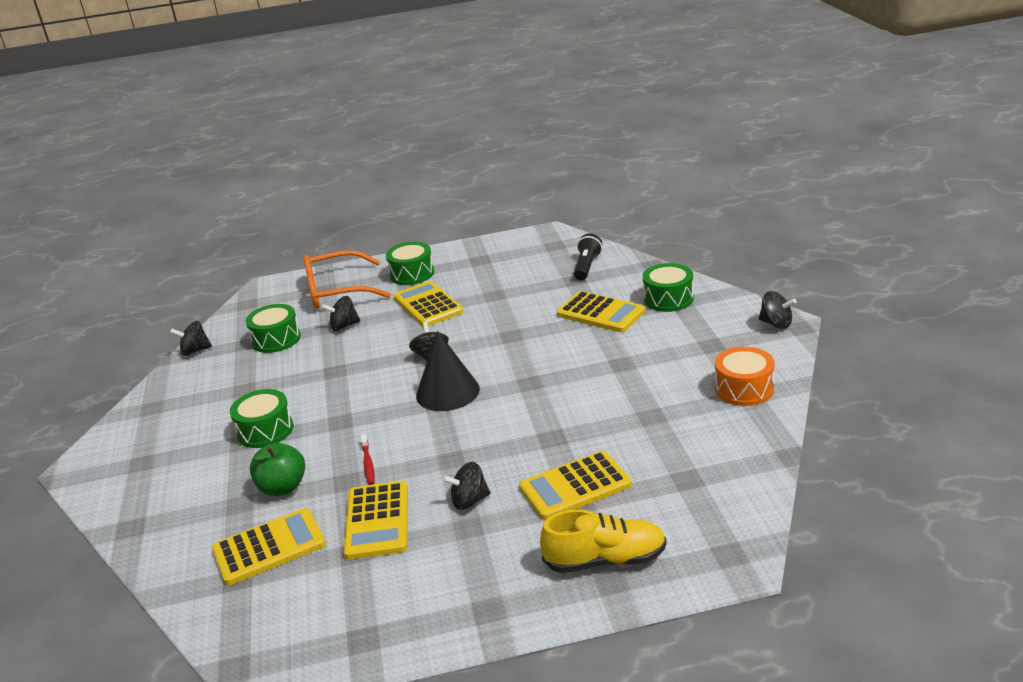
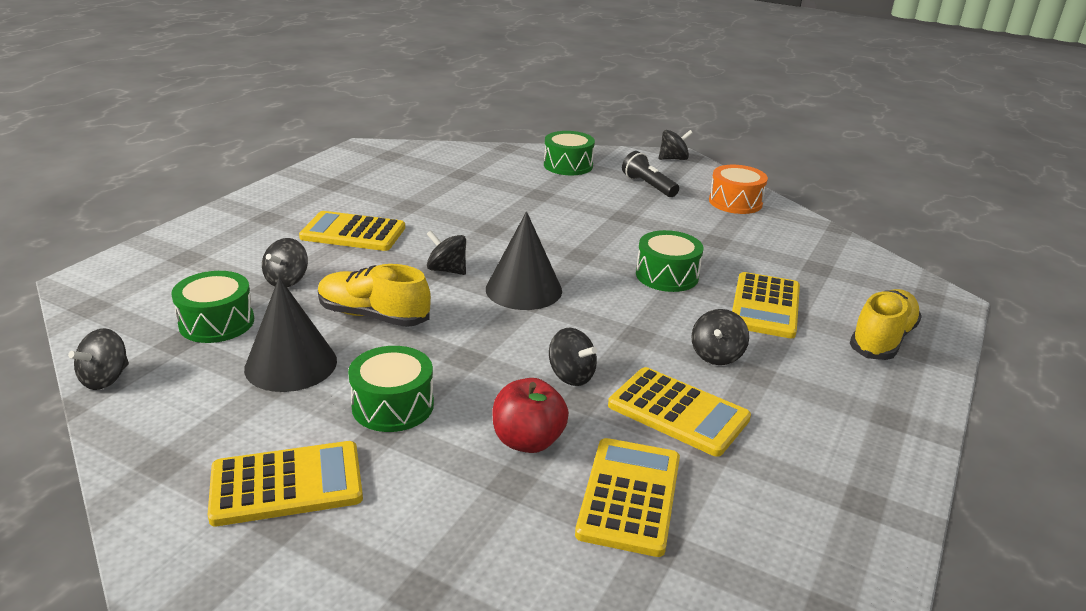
camera: 55 degrees left, 0 degrees up
green apple [250,443,305,496] -> red apple [493,378,569,453]
orange glasses [303,250,391,308] -> none
red toothbrush [360,434,375,485] -> black spinning top [549,328,597,386]
green drum [386,242,434,285] -> green drum moved to [636,230,704,292]
yellow calculator [557,291,645,332] -> yellow calculator moved to [208,441,363,526]
black flashlight [574,233,602,280] -> black flashlight moved to [622,151,679,197]
none -> black cone [244,277,337,392]
none -> yellow shoe [318,264,431,327]

